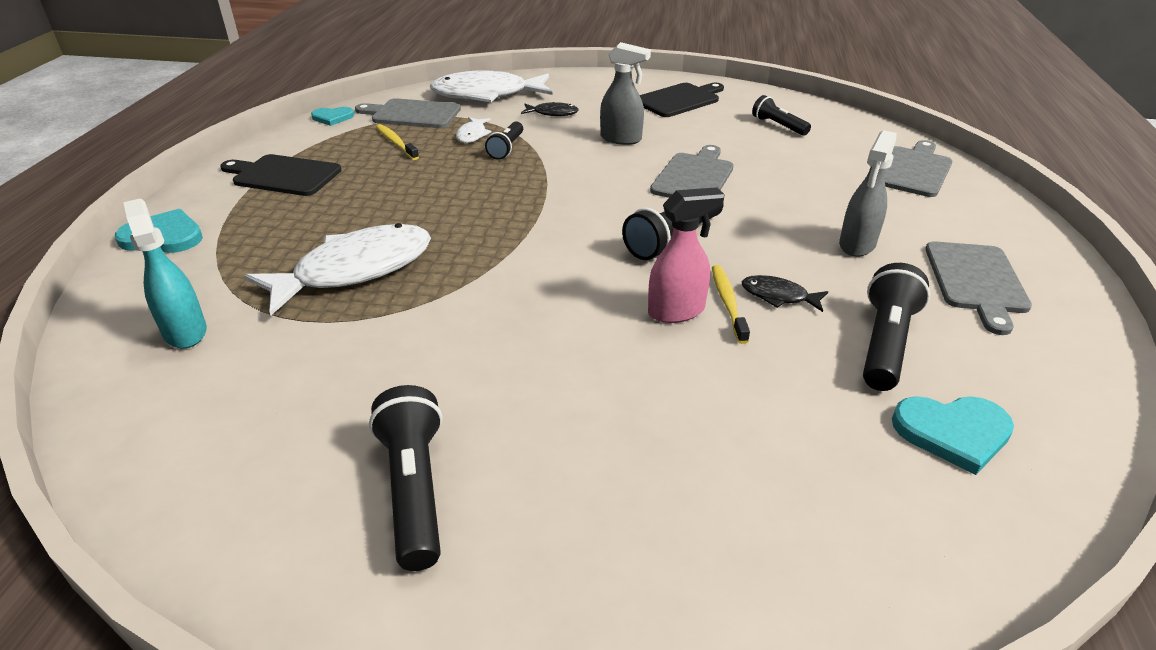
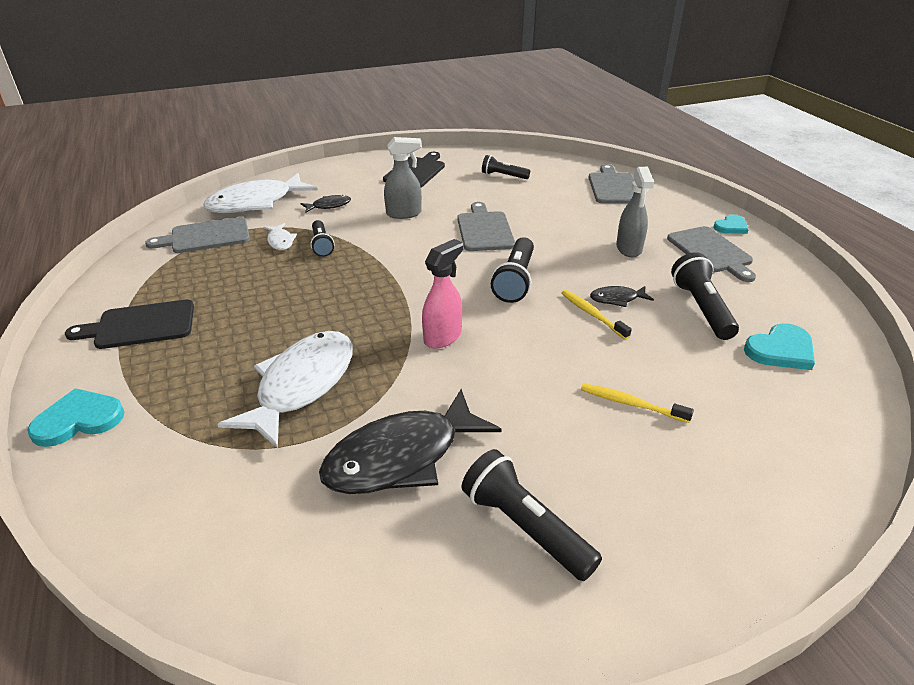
camera: 30 degrees left, 0 degrees up
turquoise spray bottle [123,198,207,349] -> none
turquoise heart [311,107,354,126] -> turquoise heart moved to [714,214,748,234]
yellow toothbrush [376,124,419,160] -> yellow toothbrush moved to [581,383,694,423]
pink spray bottle [648,187,725,323] -> pink spray bottle moved to [422,239,463,349]
none -> black fish [319,389,501,494]

